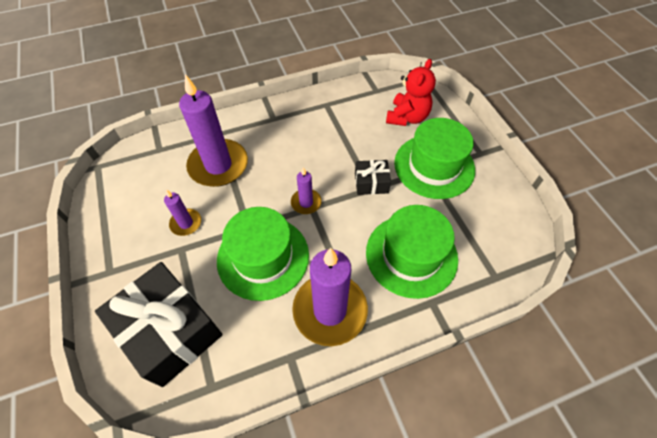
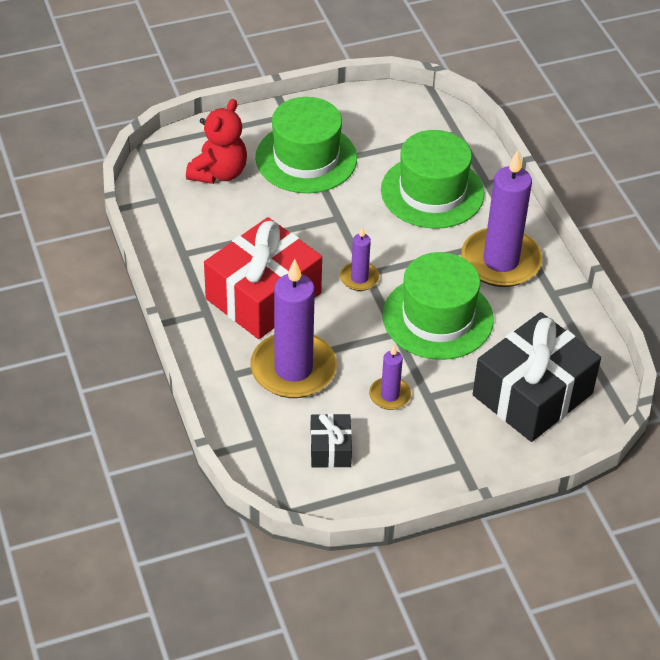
camera: 90 degrees left, 10 degrees down
black gift [355,160,391,195] -> black gift moved to [310,414,352,468]
red teddy bear [386,59,436,126] -> red teddy bear turned 90 degrees clockwise [186,99,247,184]
none -> red gift [204,217,322,339]

